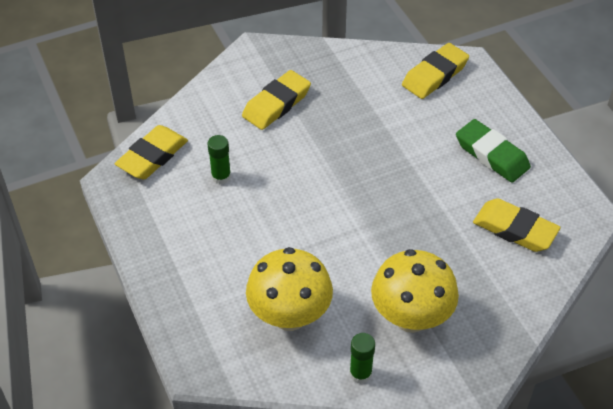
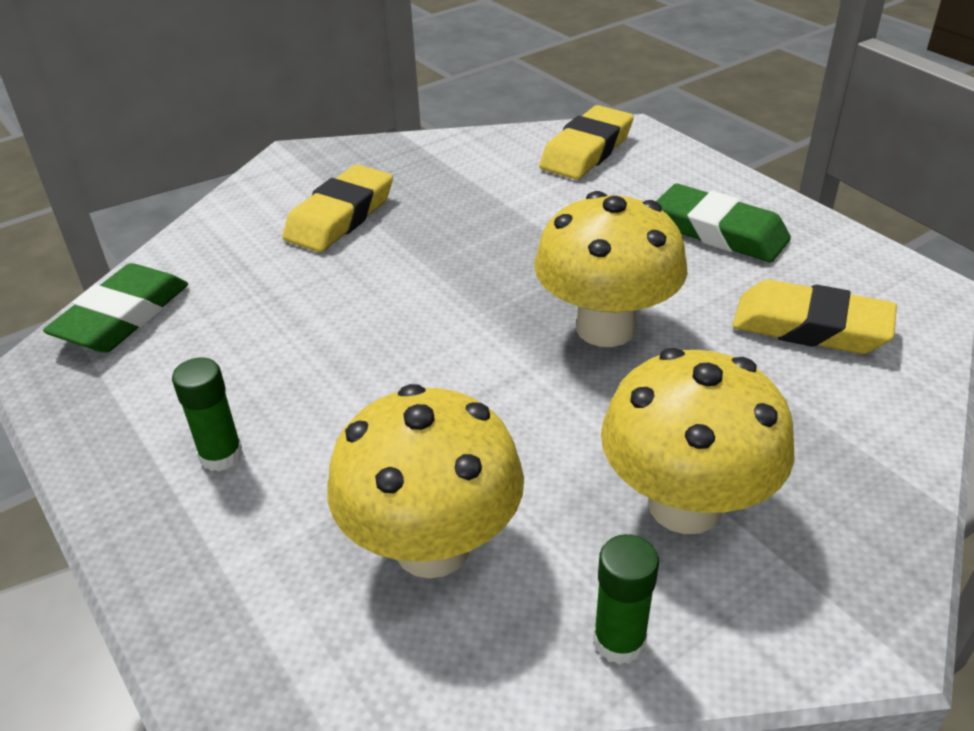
camera: 10 degrees left, 10 degrees down
yellow eraser [115,125,188,179] -> green eraser [43,263,188,352]
green glue stick [208,135,231,184] -> green glue stick moved to [172,358,243,471]
none -> yellow mushroom [534,191,687,347]

